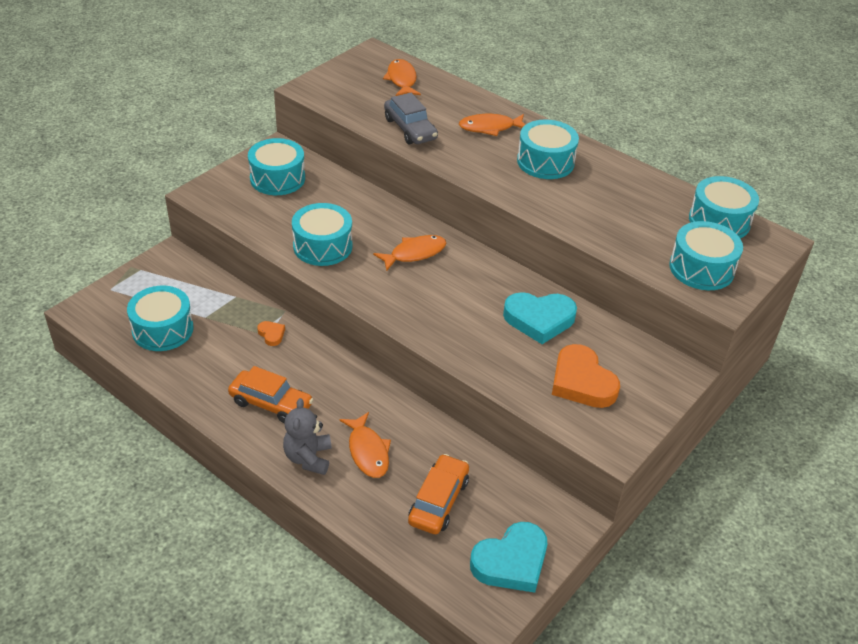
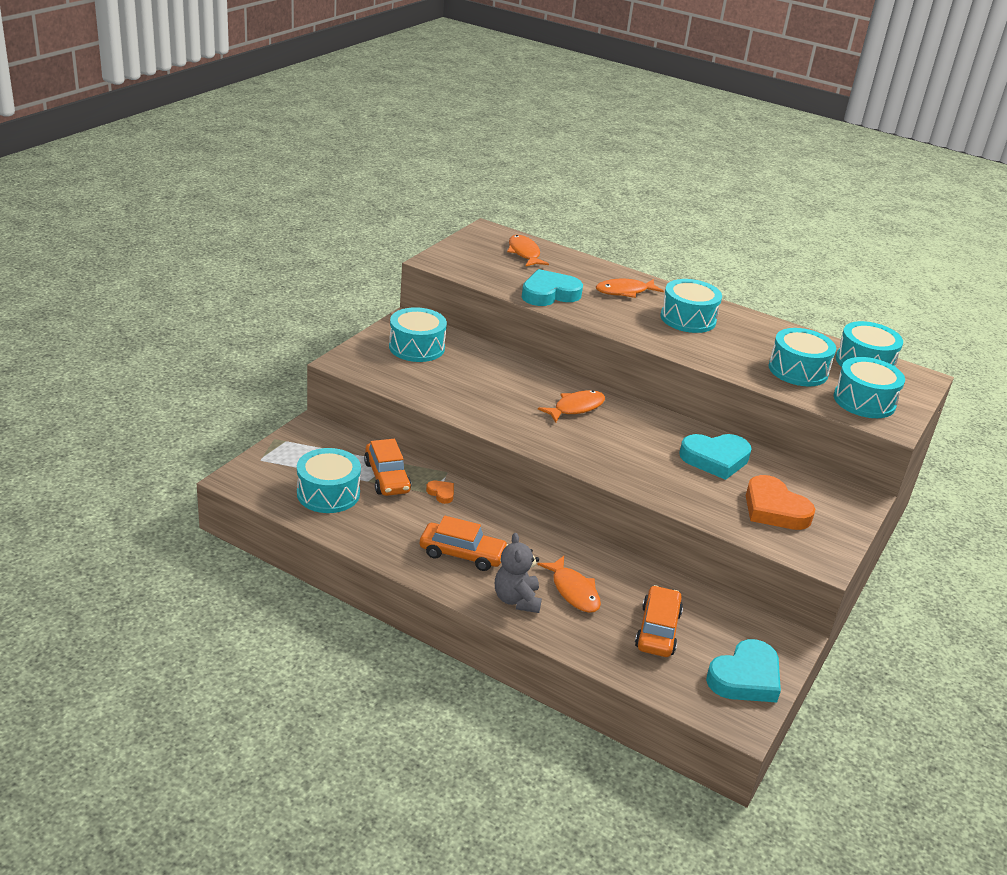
camera: 10 degrees left, 10 degrees down
turquoise drum [292,203,353,266] -> turquoise drum moved to [769,328,836,386]
grey car [384,93,438,144] -> turquoise heart [522,269,583,306]
none -> orange car [364,439,411,496]

